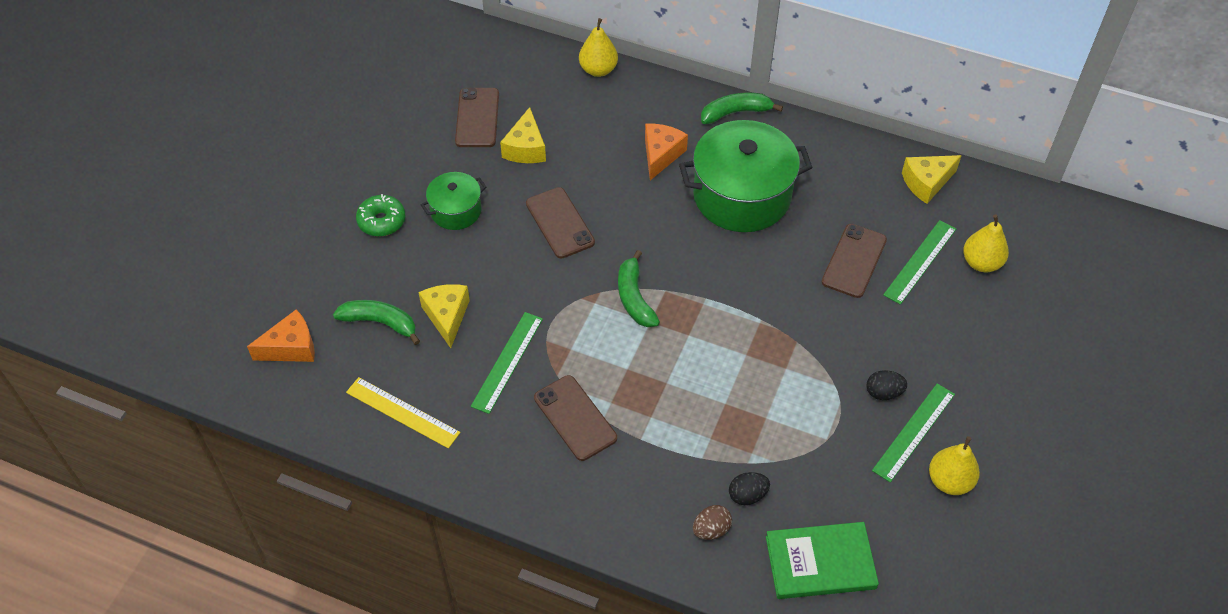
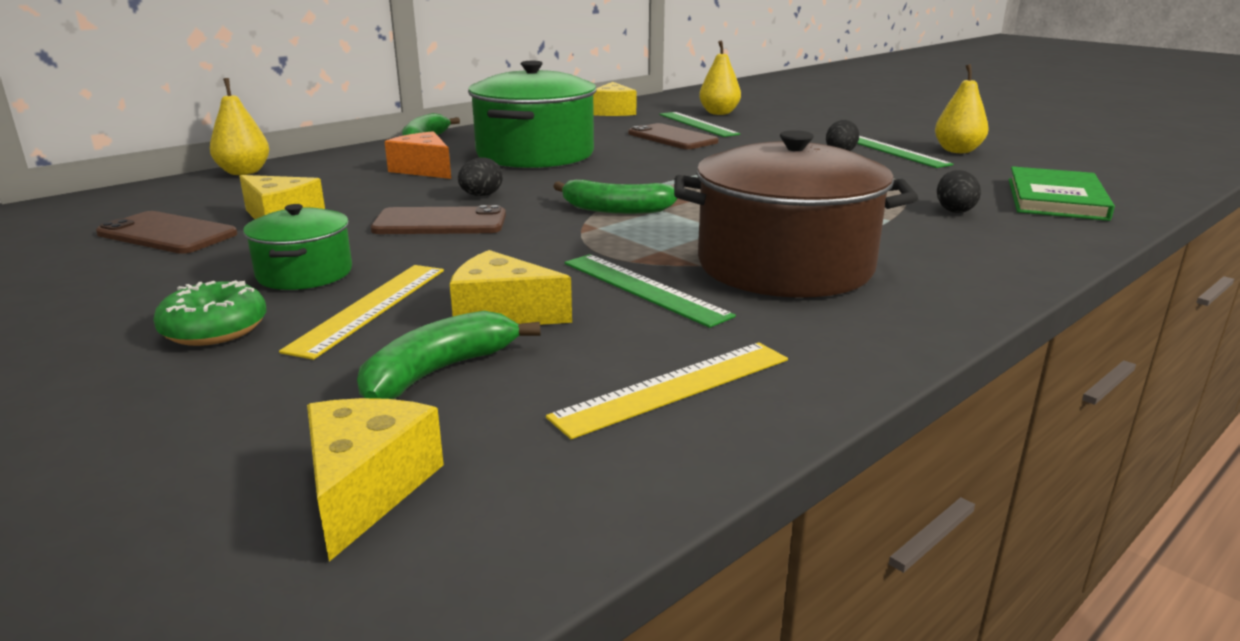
camera: 65 degrees left, 30 degrees down
orange cheese [247,310,315,362] -> yellow cheese [307,398,444,562]
brown phone [534,375,617,461] -> brown pot [674,130,918,298]
brown egg [693,505,732,540] -> none
none -> yellow ruler [279,265,444,360]
none -> black egg [458,157,503,196]

